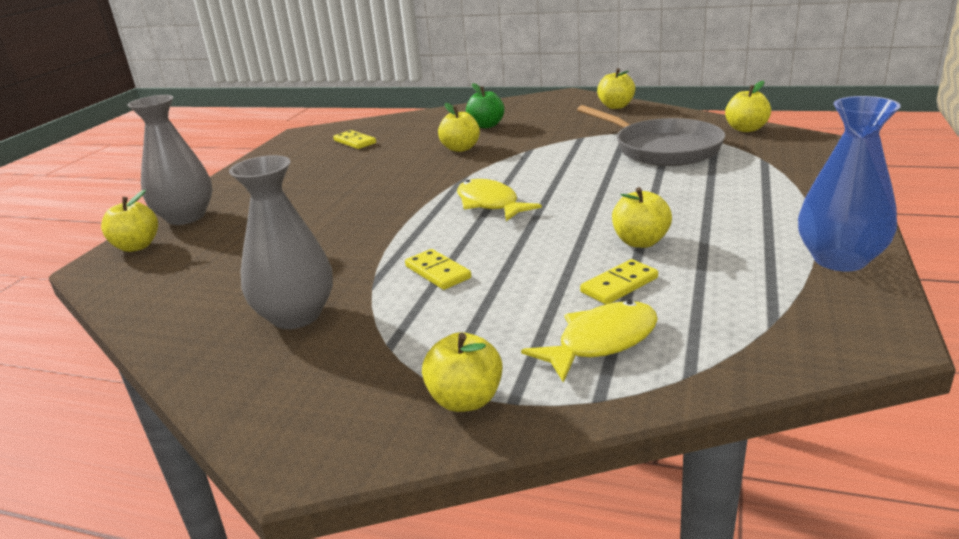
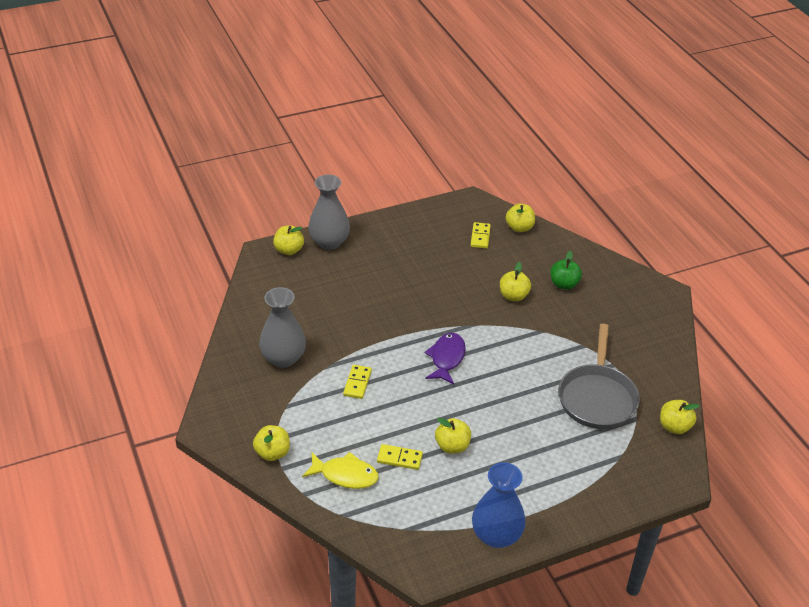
camera: 45 degrees right, 15 degrees up
yellow fish [457,179,542,221] -> purple fish [424,333,466,385]
yellow apple [597,68,635,109] -> yellow apple moved to [506,203,535,232]

